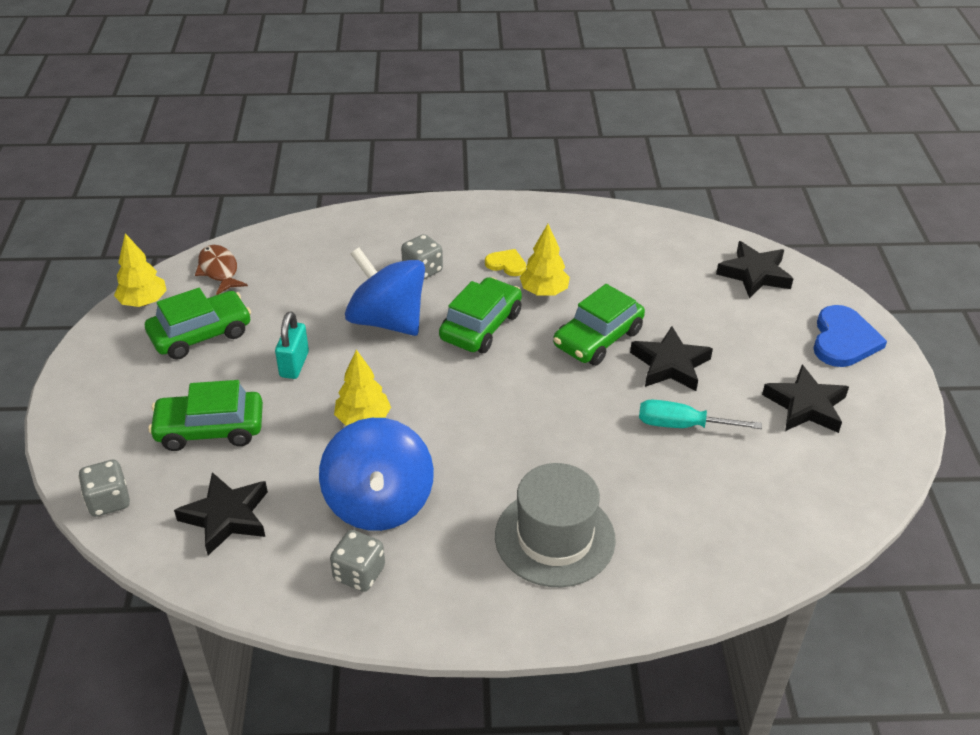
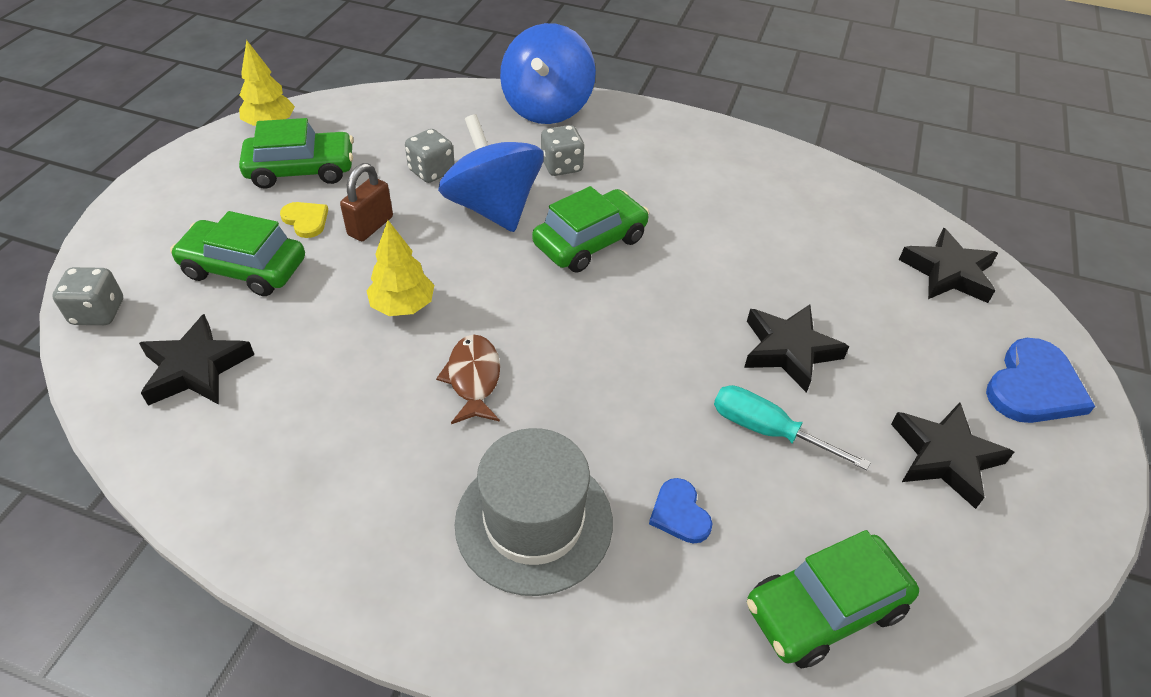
camera: 20 degrees right, 5 degrees up
brown fish [195,245,248,295] -> brown fish moved to [436,334,500,424]
turquoise padlock [275,311,309,379] -> brown padlock [340,163,393,241]
blue spinning top [319,418,434,531] -> blue spinning top moved to [500,23,596,124]
grey dice [330,530,385,592] -> grey dice moved to [405,129,455,183]
yellow heart [485,249,526,276] -> yellow heart moved to [280,202,328,238]
yellow tree [520,224,570,296] -> none
green car [553,284,645,366] -> green car moved to [747,530,919,668]
none -> blue heart [649,478,713,544]

